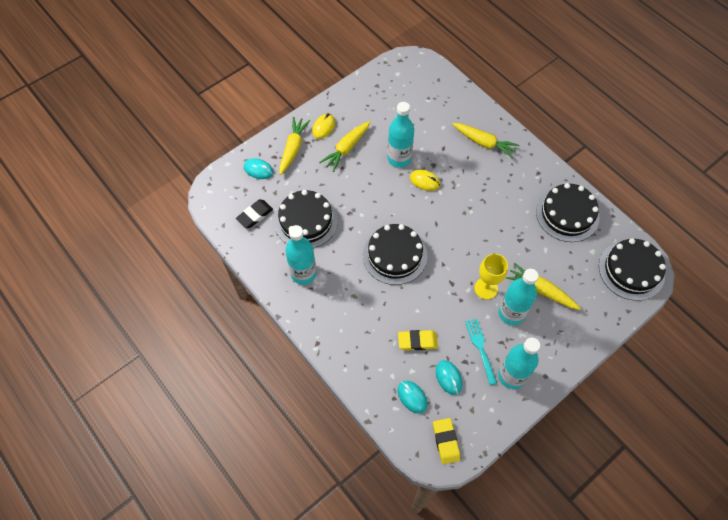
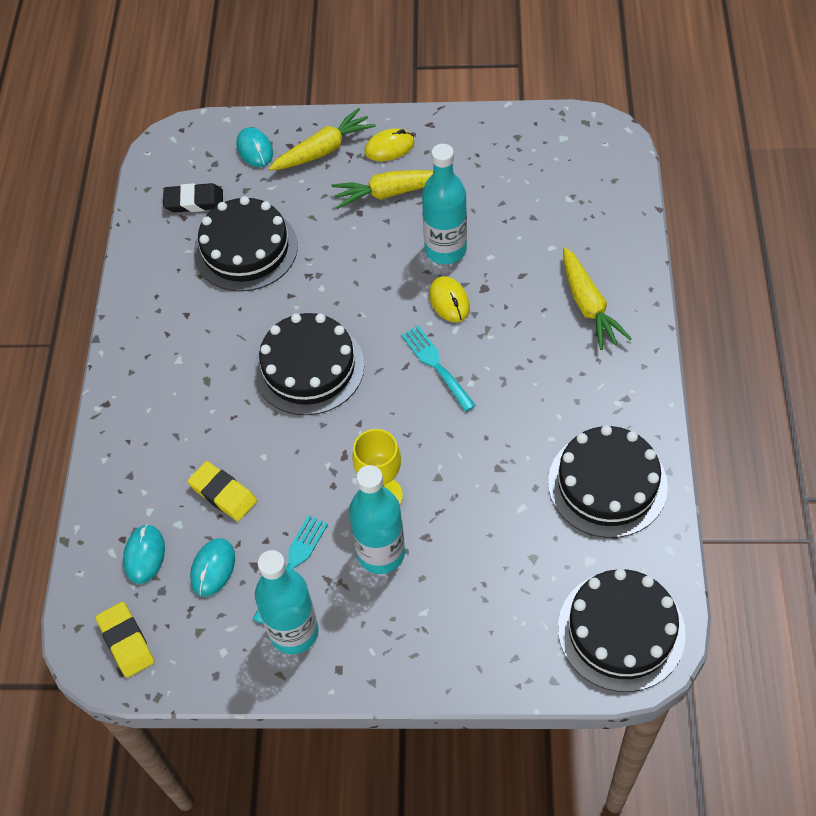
camera: 45 degrees right, 5 degrees down
turquoise bottle [285,225,317,285] -> none
yellow eraser [433,418,460,464] -> yellow eraser turned 60 degrees counterclockwise [96,602,155,678]
yellow carrot [506,263,581,310] -> none
none -> turquoise fork [401,326,476,412]

